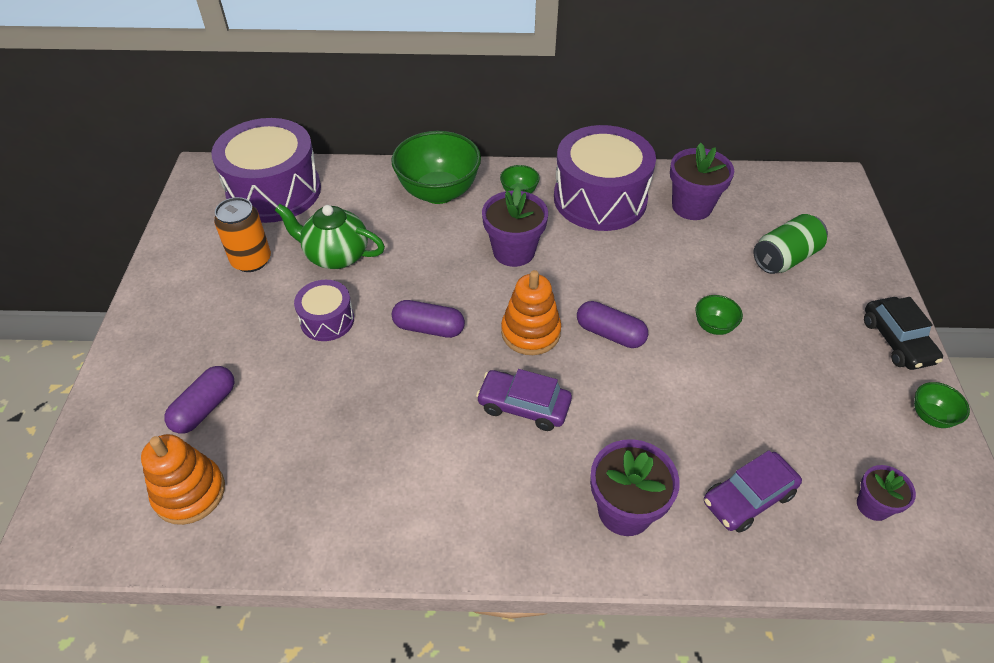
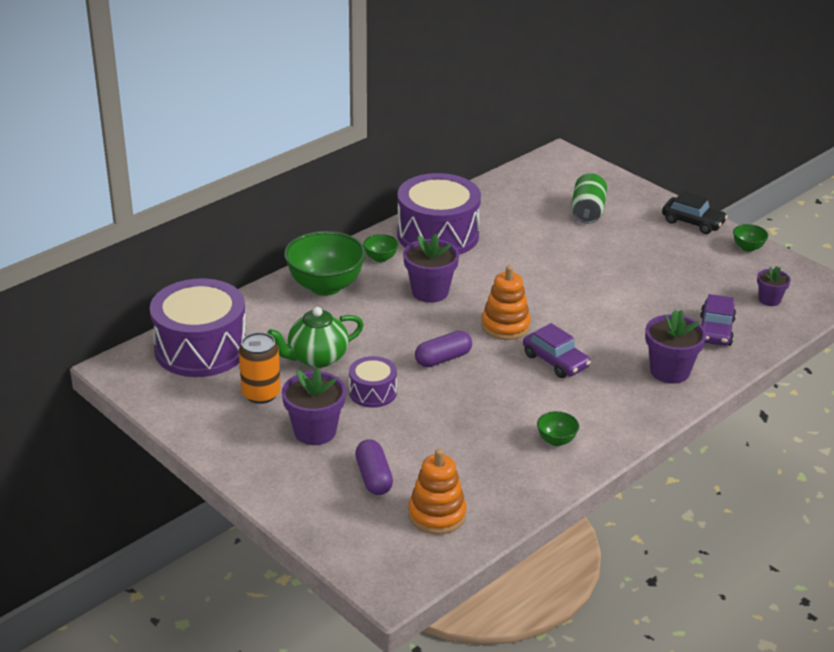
camera: 45 degrees left, 15 degrees down
purple car [476,369,572,431] -> purple car turned 105 degrees counterclockwise [523,323,591,378]
purple capsule [577,301,648,348] -> none
purple flower pot [670,143,734,220] -> purple flower pot moved to [282,368,346,445]
green bowl [696,295,743,335] -> green bowl moved to [537,411,579,446]

